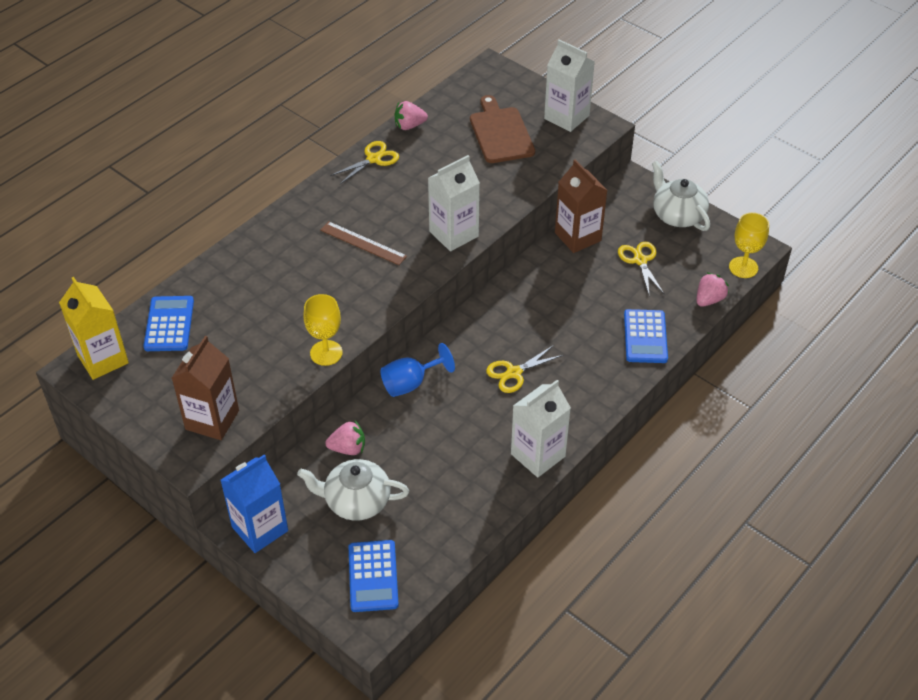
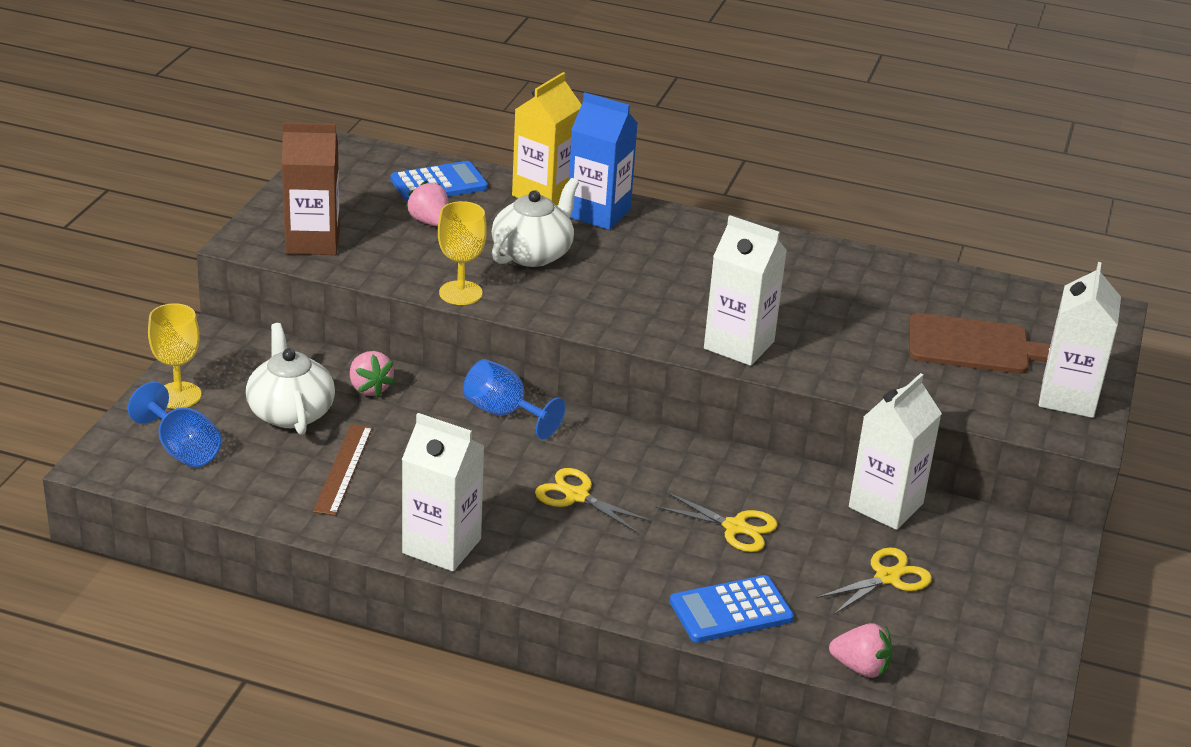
camera: 65 degrees right, 15 degrees down
yellow carton [59,277,129,380] -> yellow carton moved to [512,72,582,206]
blue carton [221,455,288,553] -> blue carton moved to [569,92,638,230]
brown ruler [320,221,407,265] -> brown ruler moved to [313,424,373,516]
yellow scissors [330,141,399,184] -> yellow scissors moved to [655,492,778,552]
blue calculator [348,540,399,612] -> blue goblet [128,382,222,467]
pink strawberry [395,101,428,130] -> pink strawberry moved to [405,180,449,226]
brown cutting board [470,95,535,163] -> brown cutting board turned 45 degrees clockwise [909,313,1051,374]
brown carton [555,159,608,253] -> white carton [849,373,942,530]
white teapot [652,161,710,231] -> white teapot moved to [492,178,579,267]
yellow goblet [729,212,769,278] -> yellow goblet moved to [148,303,202,409]

